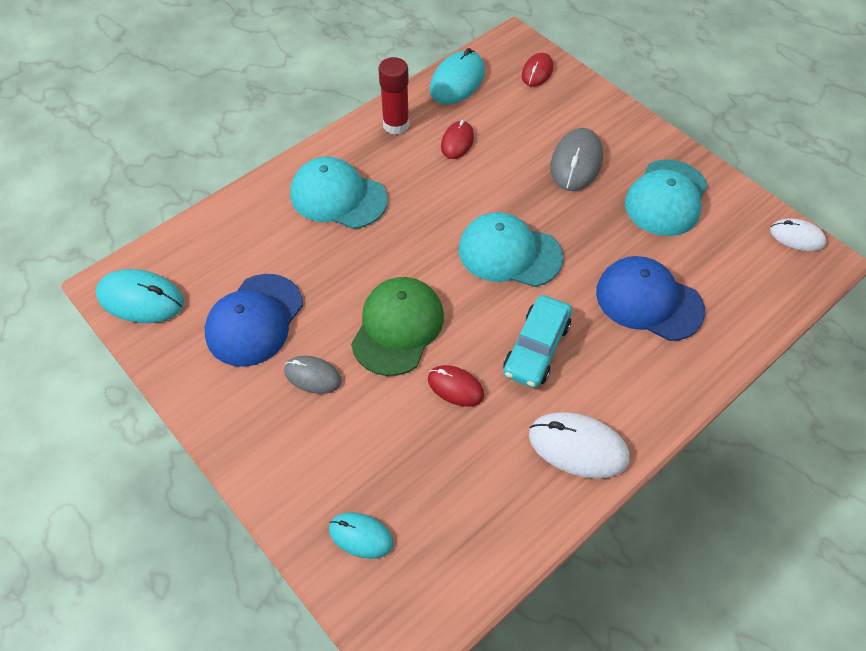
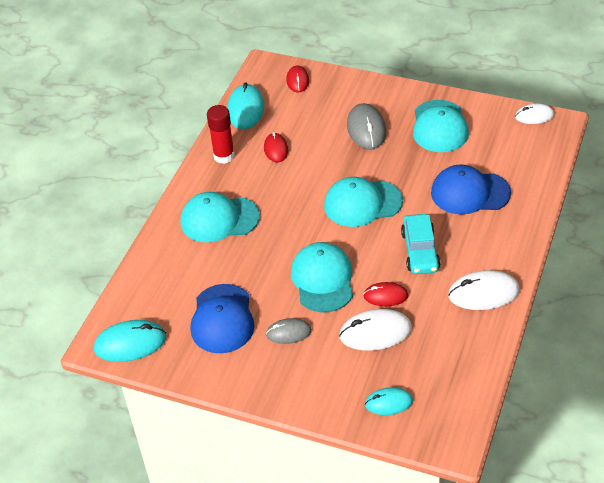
camera: 25 degrees left, 10 degrees down
green cap [351,277,444,376] -> turquoise cap [291,242,353,312]
none -> white mouse [339,309,412,351]

